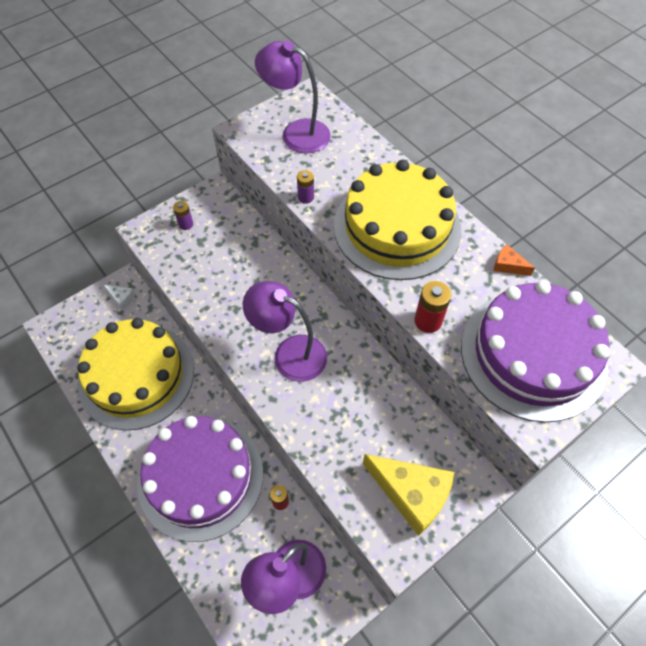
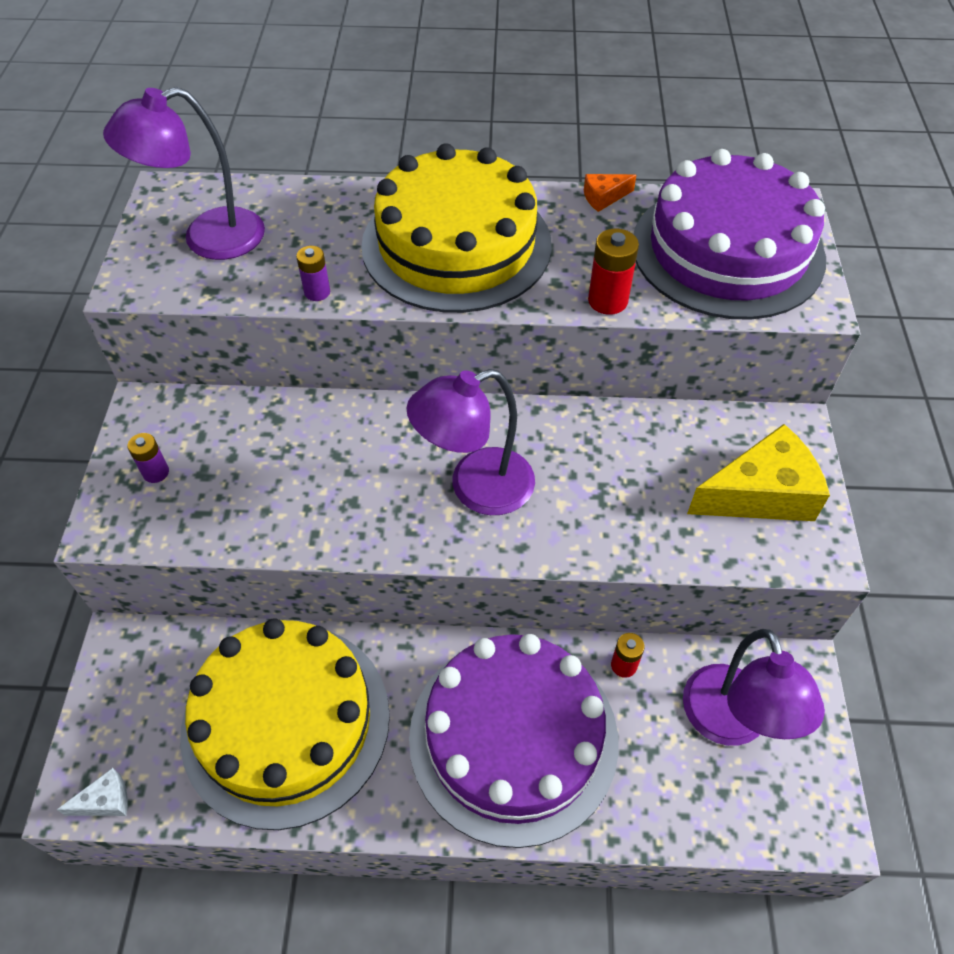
camera: 50 degrees left, 5 degrees down
white cheese [104,285,135,310] -> white cheese moved to [57,768,128,816]

